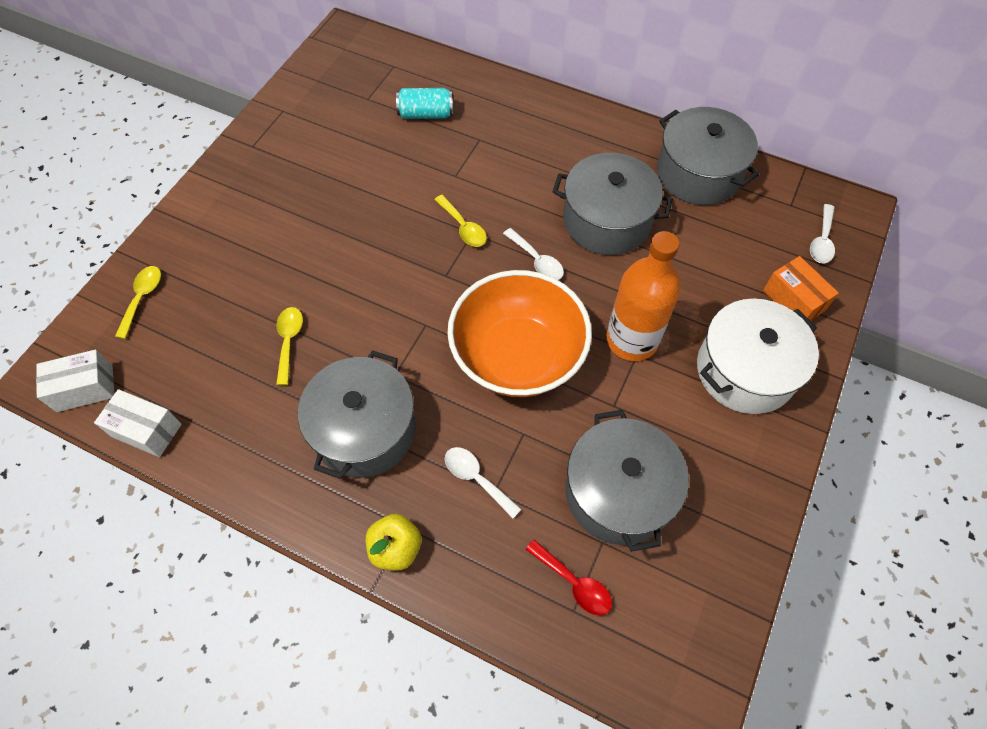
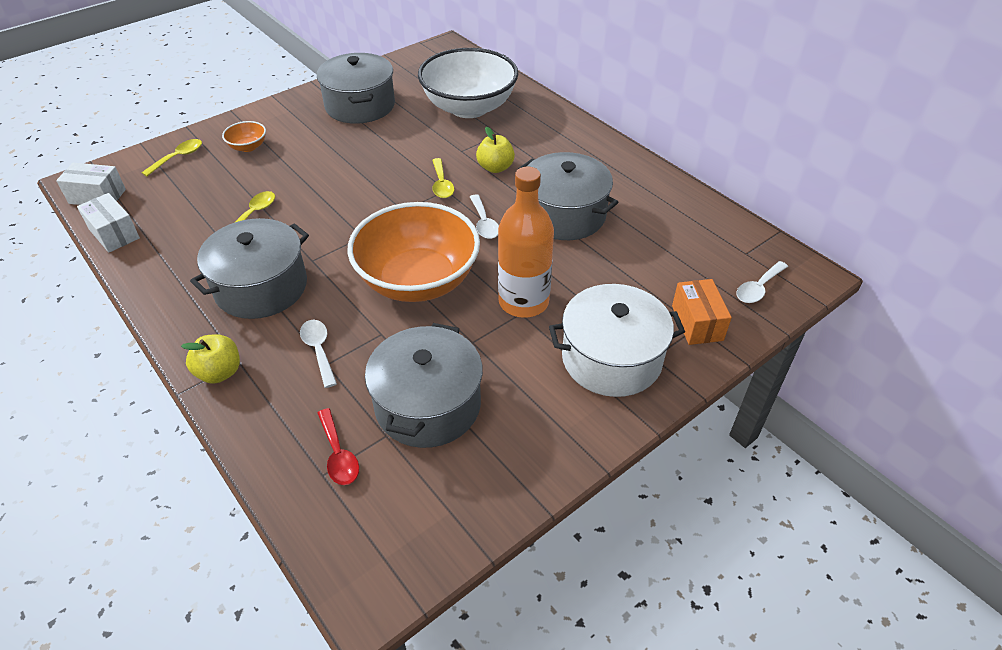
camera: 25 degrees right, 15 degrees down
turquoise can [396,88,453,119] -> white bowl [418,48,518,118]
grey pot [657,107,759,205] -> grey pot moved to [317,53,395,124]
none -> orange bowl [222,121,266,152]
none -> yellow apple [476,127,515,173]

